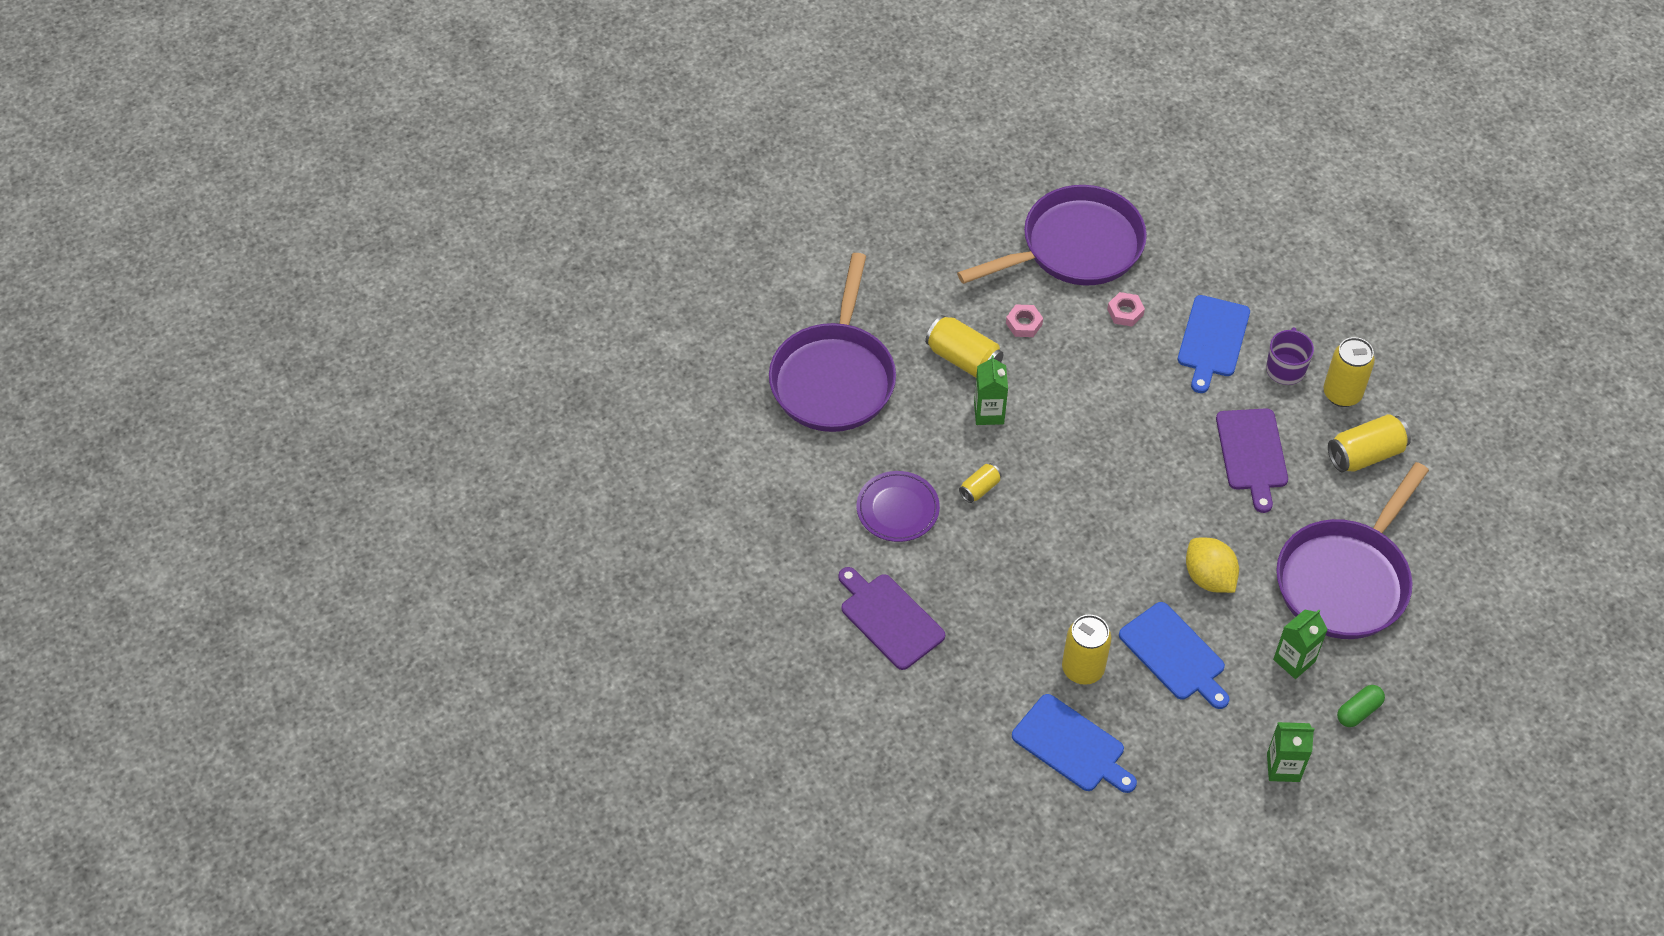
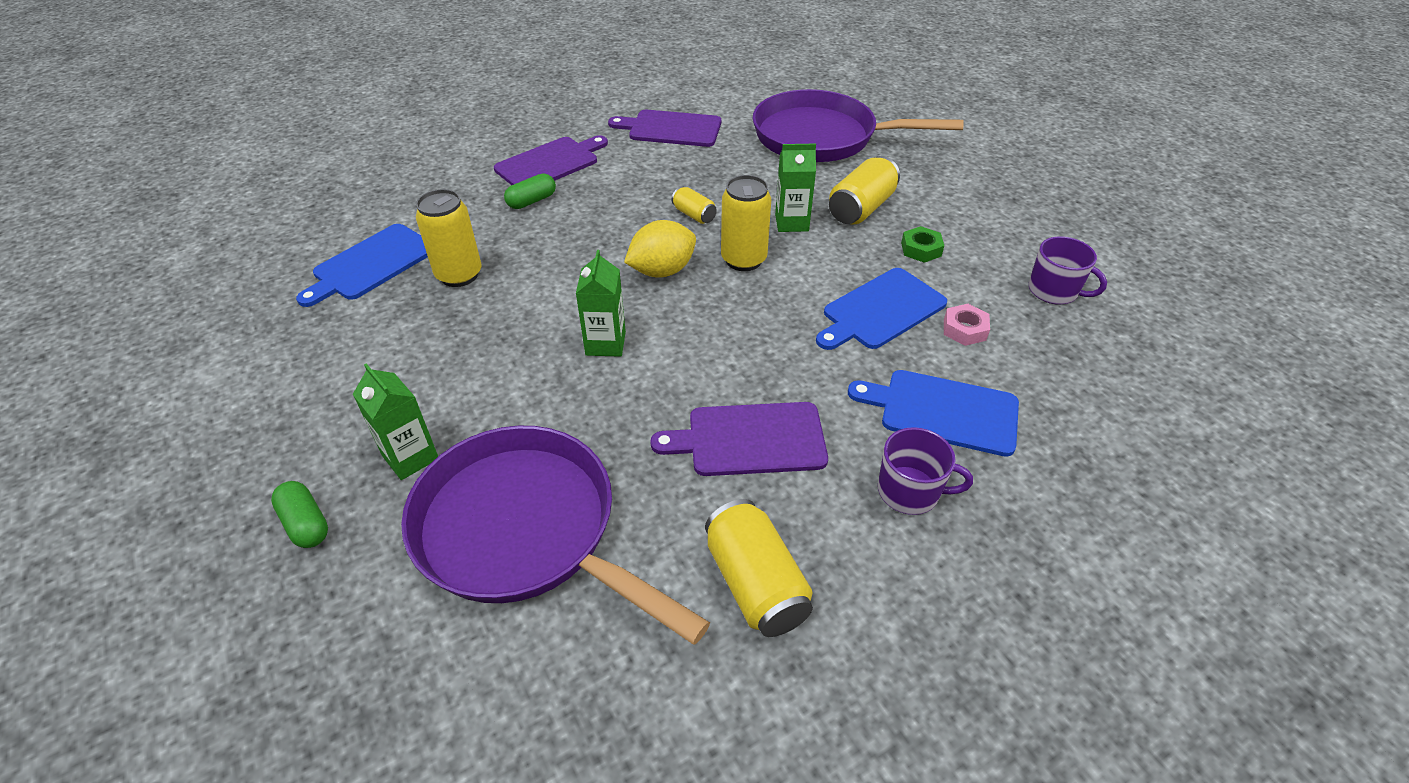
camera: 90 degrees right, 10 degrees down
purple plate [857,471,940,542] -> none
purple pan [957,185,1147,285] -> purple mug [1029,236,1107,305]
pink nut [1006,304,1043,337] -> green nut [901,226,944,263]
blue cutting board [1119,602,1230,709] -> blue cutting board moved to [816,268,947,350]
yellow lemon [1186,538,1239,593] -> yellow lemon moved to [624,220,696,278]
green carton [1267,722,1315,782] -> green carton moved to [576,250,626,357]
yellow can [1324,337,1375,407] -> yellow can moved to [721,175,771,271]
none -> green capsule [504,173,556,209]
none -> purple cutting board [608,110,721,147]

